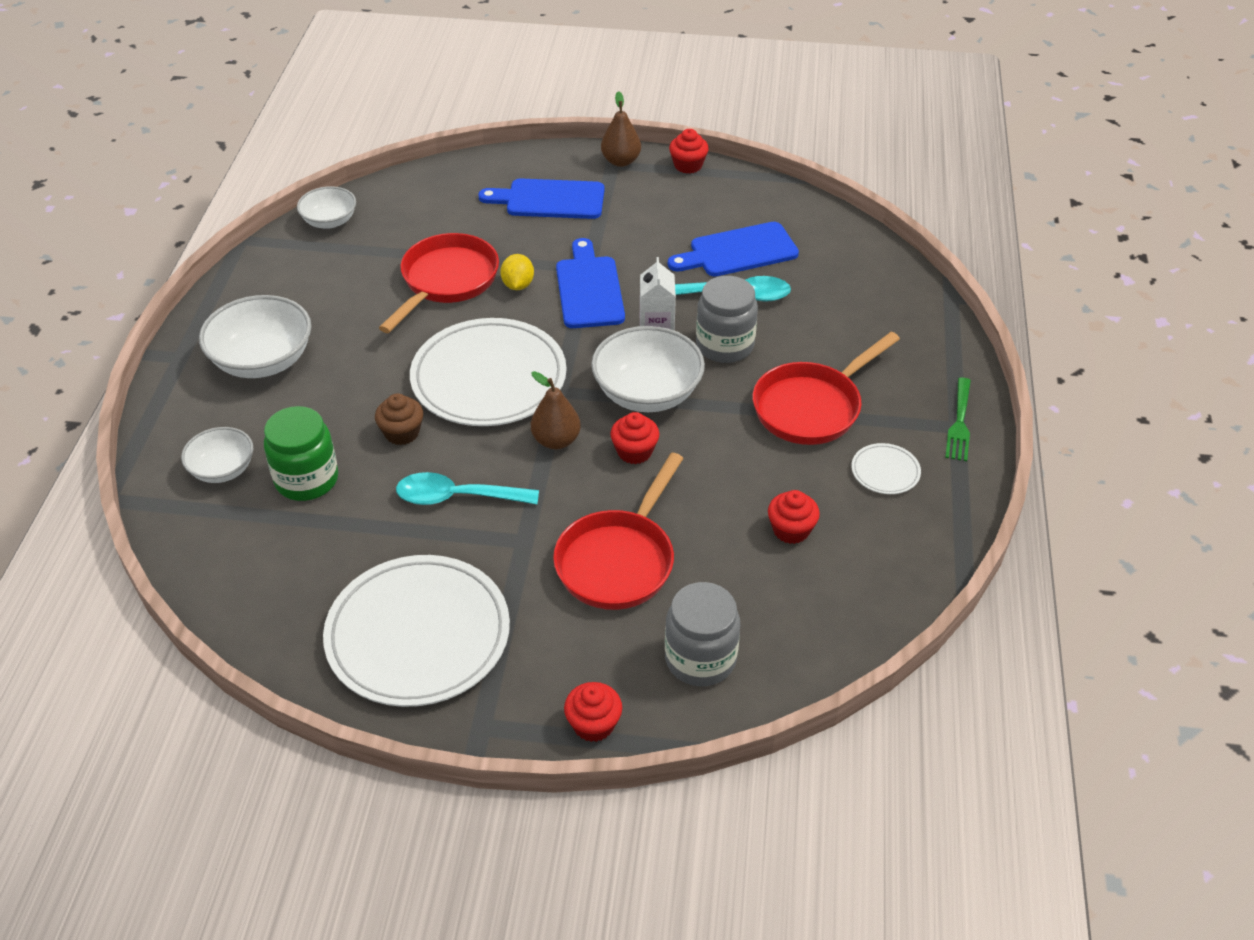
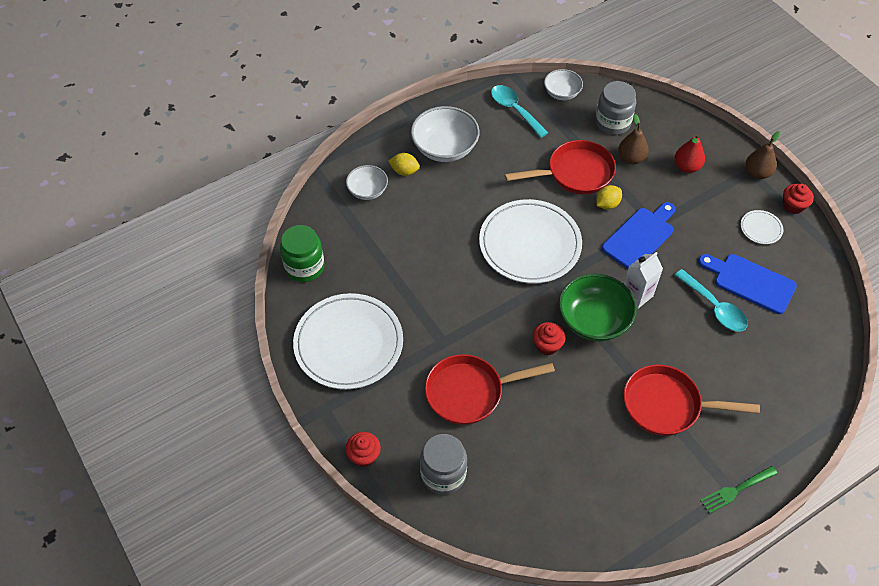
camera: 50 degrees right, 10 degrees up
green jar [264,406,338,501] -> green jar moved to [280,225,324,282]
brown cupcake [375,393,423,445] -> none
turquoise spoon [396,472,539,505] -> turquoise spoon moved to [491,85,548,138]
blue cutting board [478,179,604,219] -> red pear [674,134,705,173]
brown pear [531,371,581,449] -> brown pear moved to [618,114,649,164]
white bowl [591,326,705,412] -> green bowl [559,274,637,341]
grey jar [696,276,758,363] -> grey jar moved to [595,81,636,135]
red cupcake [768,490,820,544] -> none
white plate [851,443,921,494] -> white plate moved to [741,210,783,244]
none -> yellow lemon [389,153,420,176]

